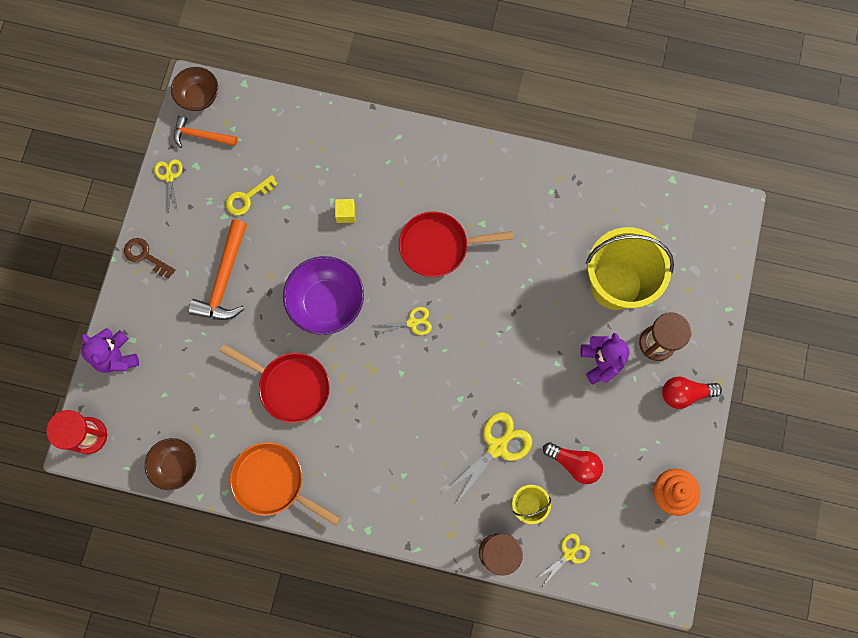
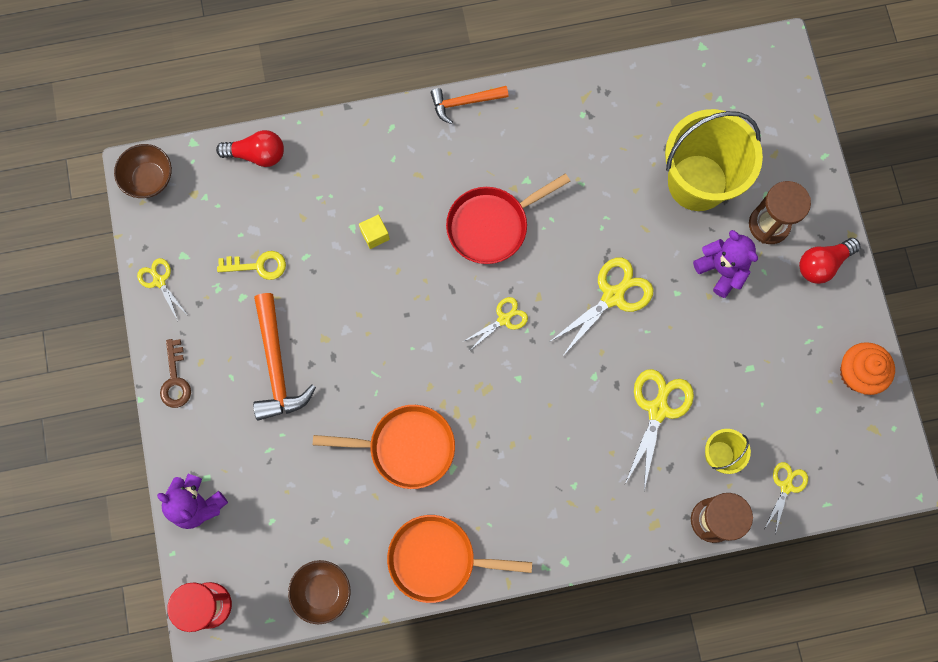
camera: 25 degrees left, 0 degrees up
brown key [124,238,175,279] -> brown key turned 105 degrees counterclockwise [160,339,191,408]
orange hammer [174,115,238,148] -> orange hammer moved to [431,86,509,124]
red pan [220,344,330,423] -> orange pan [313,405,455,489]
yellow key [226,175,278,215] -> yellow key turned 120 degrees counterclockwise [217,251,286,280]
purple bowl [283,256,364,335] -> none
red light bulb [543,442,603,484] -> red light bulb moved to [216,130,284,167]
none -> yellow scissors [548,258,653,357]

